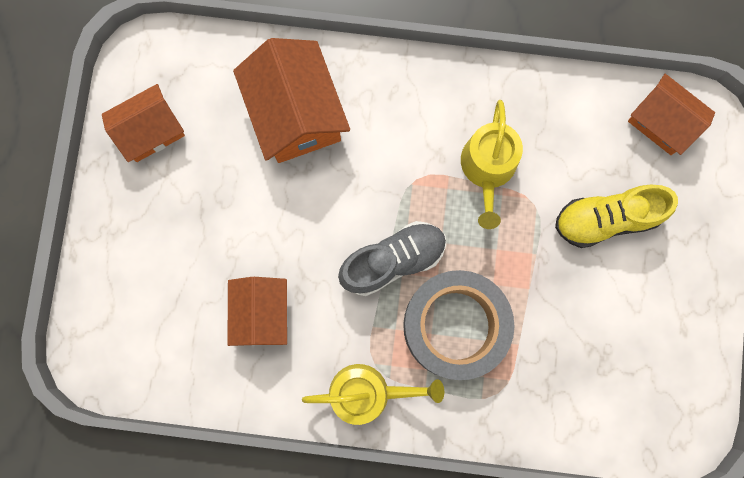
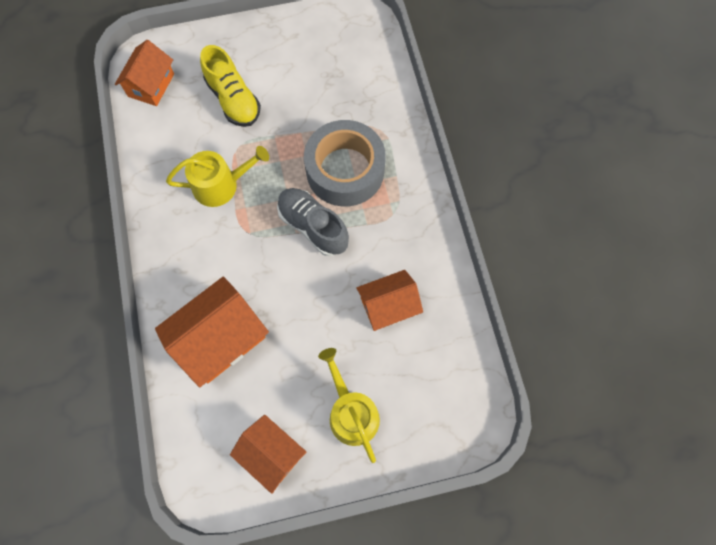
camera: 110 degrees left, 10 degrees down
yellow watering can [302,364,444,425] -> yellow watering can moved to [318,348,380,463]

